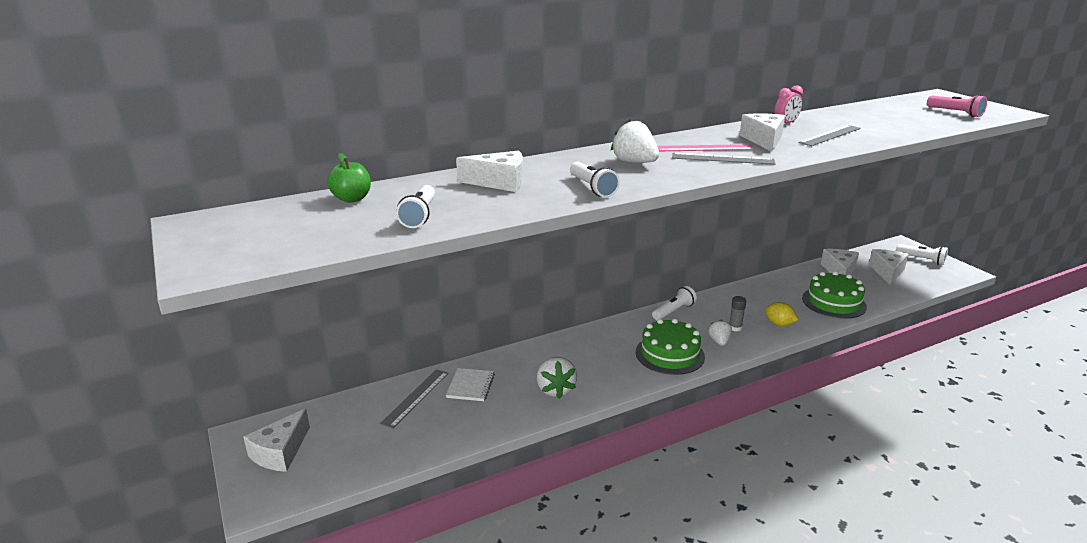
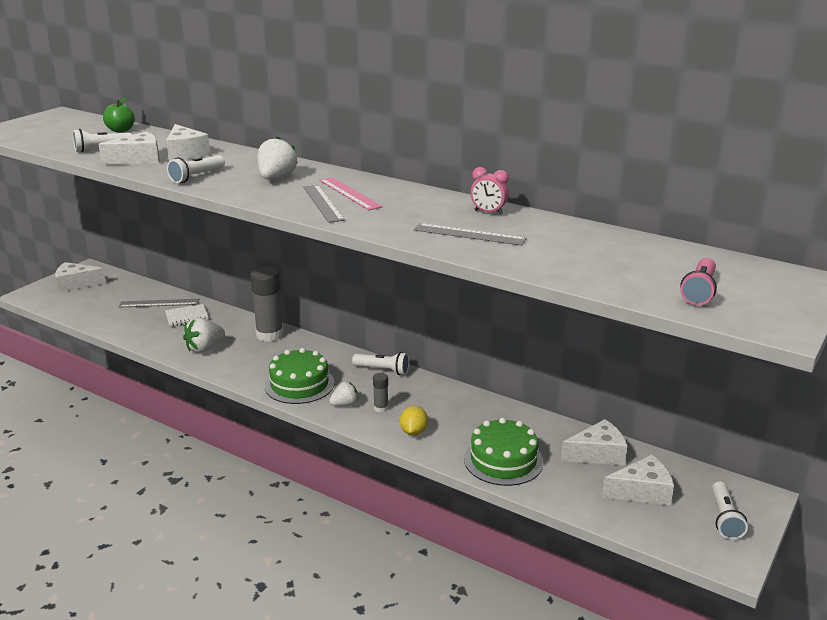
camera: 60 degrees right, 0 degrees up
white cheese [739,113,785,152] -> white cheese moved to [98,132,160,165]
none -> grey glue stick [250,267,283,342]

